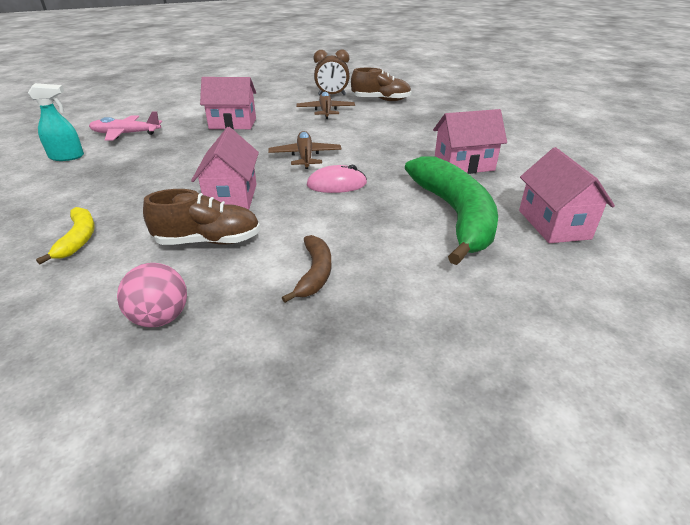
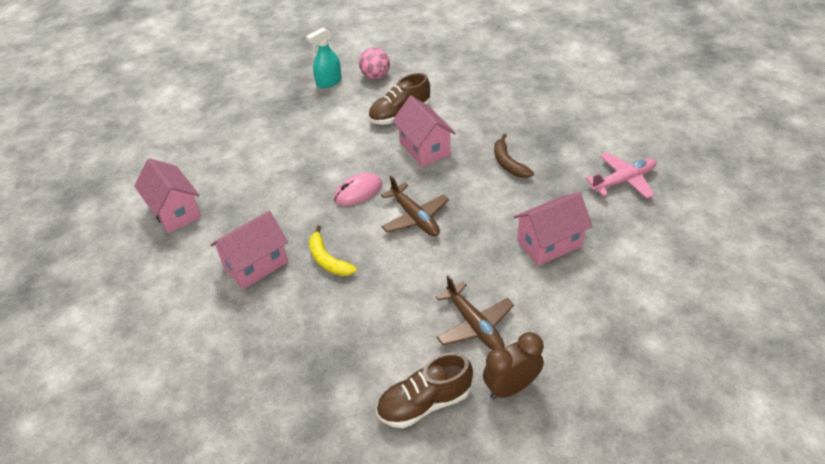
camera: 155 degrees right, 10 degrees up
turquoise spray bottle [28,83,84,161] -> turquoise spray bottle moved to [306,27,342,88]
yellow banana [36,207,95,264] -> yellow banana moved to [309,225,357,276]
brown banana [282,235,331,303] -> brown banana moved to [494,134,534,178]
green banana [405,156,498,265] -> none

